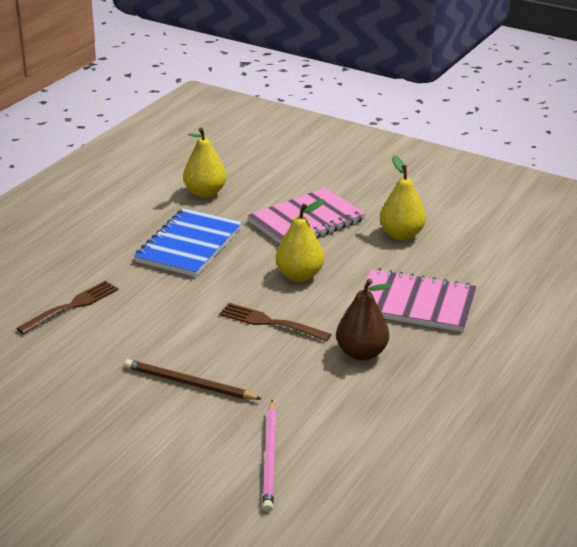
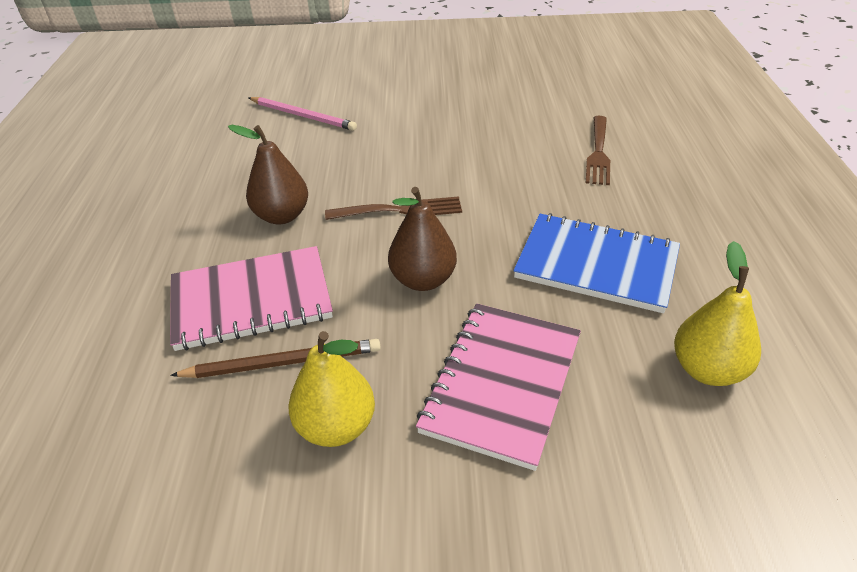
camera: 150 degrees right, 10 degrees up
brown pencil [124,359,262,400] -> brown pencil moved to [170,339,381,378]
blue notebook [134,208,242,277] -> blue notebook turned 60 degrees counterclockwise [513,213,680,313]
pink pencil [262,400,277,512] -> pink pencil turned 150 degrees clockwise [249,97,357,131]
yellow pear [276,199,325,282] -> brown pear [388,187,457,291]

